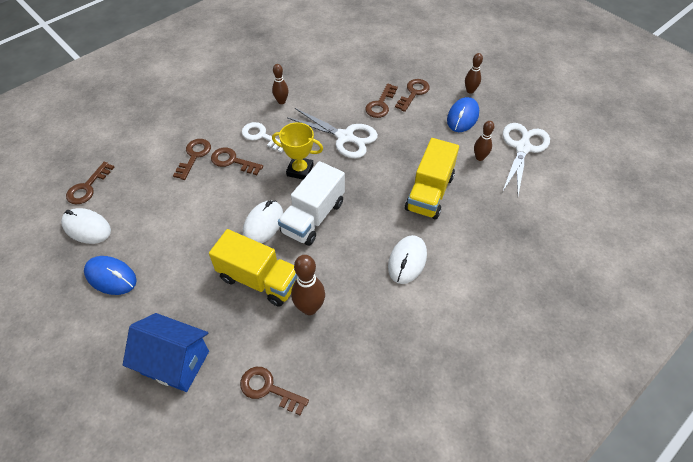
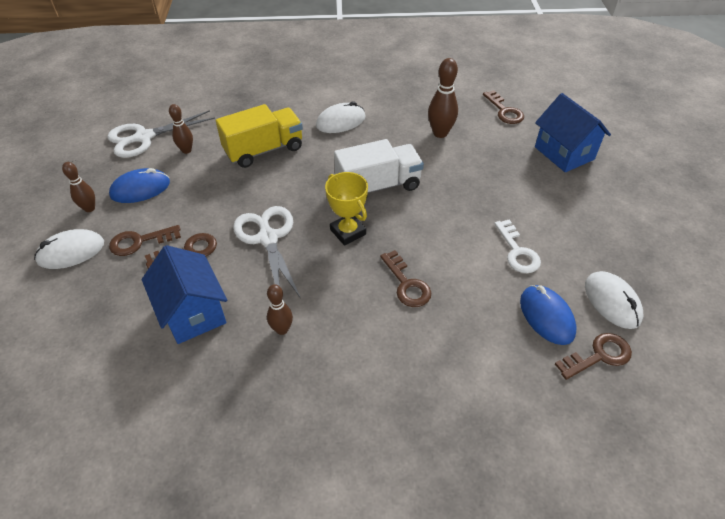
camera: 140 degrees left, 5 degrees down
blue mouse [84,256,137,295] -> blue mouse moved to [520,285,577,345]
brown key [173,139,211,180] -> none
yellow truck [209,229,297,307] -> none
white key [242,122,283,152] -> white key moved to [494,219,541,273]
white mouse [243,200,283,244] -> white mouse moved to [34,229,104,269]
none -> blue house [142,245,227,344]

